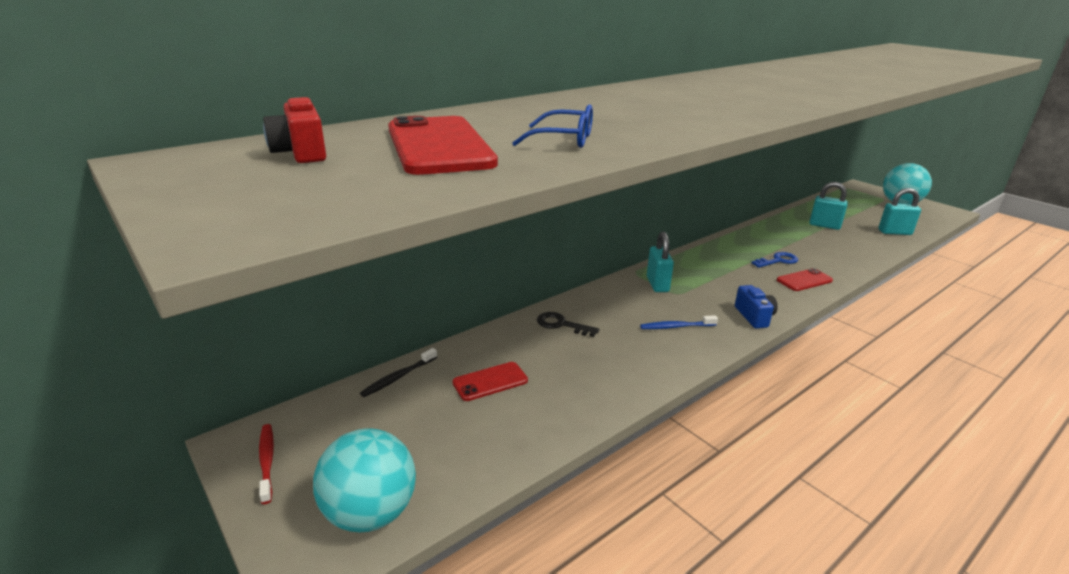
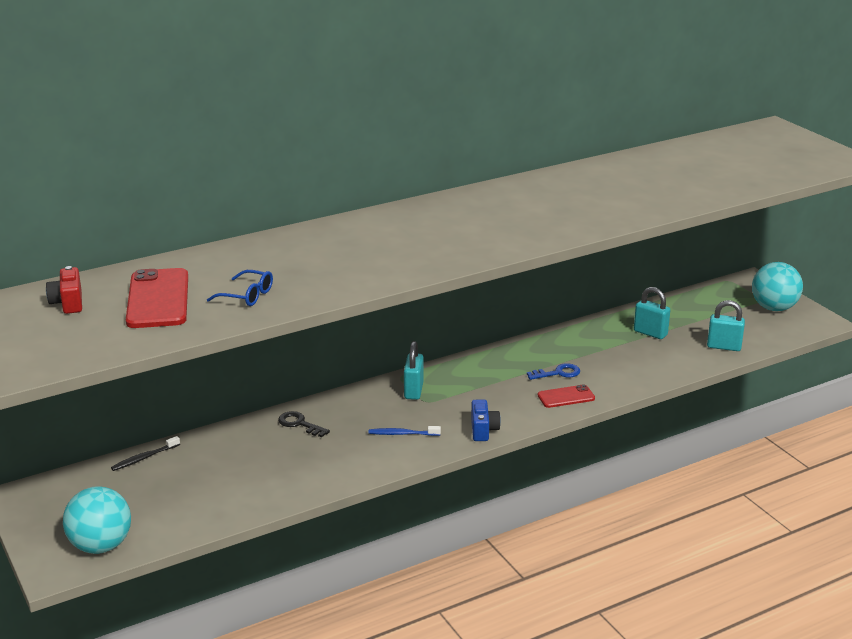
camera: 10 degrees right, 0 degrees up
red toothbrush [259,424,274,504] -> none
red phone [452,362,528,401] -> none

